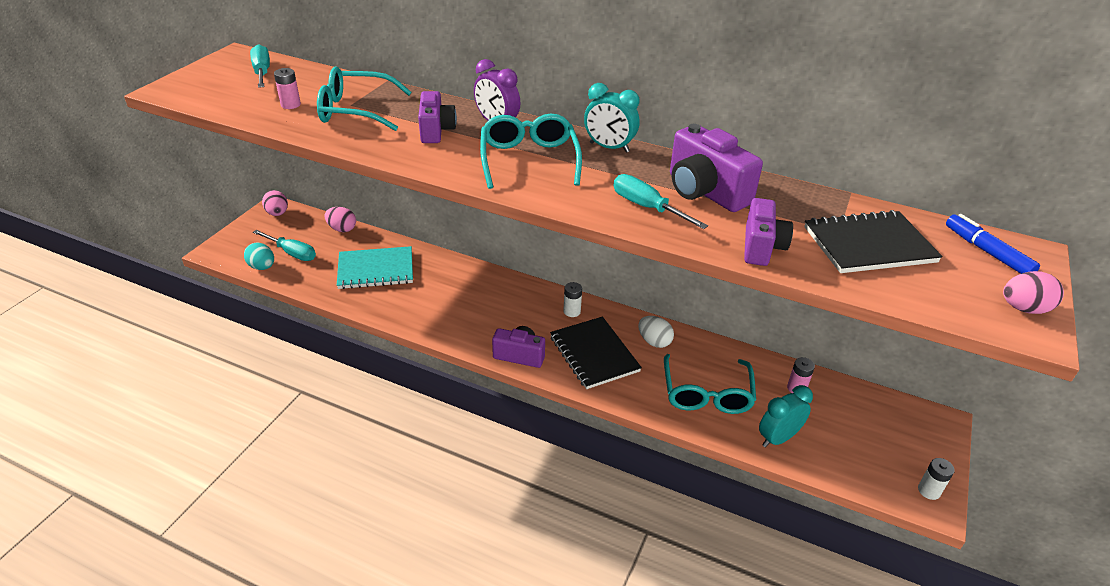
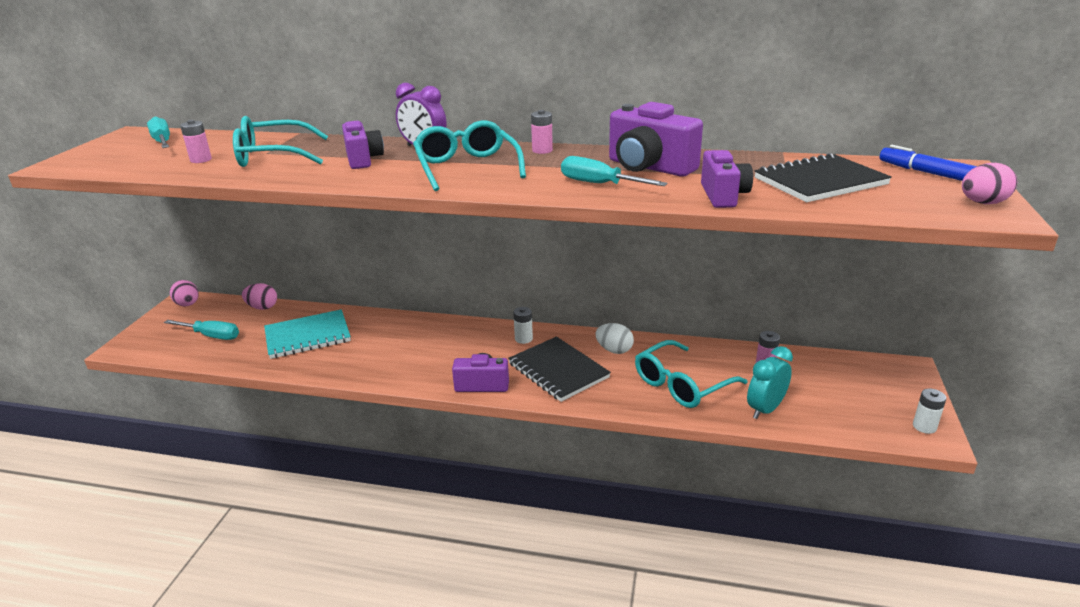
camera: 10 degrees left, 10 degrees down
turquoise egg [244,243,274,270] -> none
turquoise clock [584,83,639,153] -> pink battery [531,110,553,154]
turquoise glasses [664,354,756,414] -> turquoise glasses turned 60 degrees clockwise [635,340,748,408]

